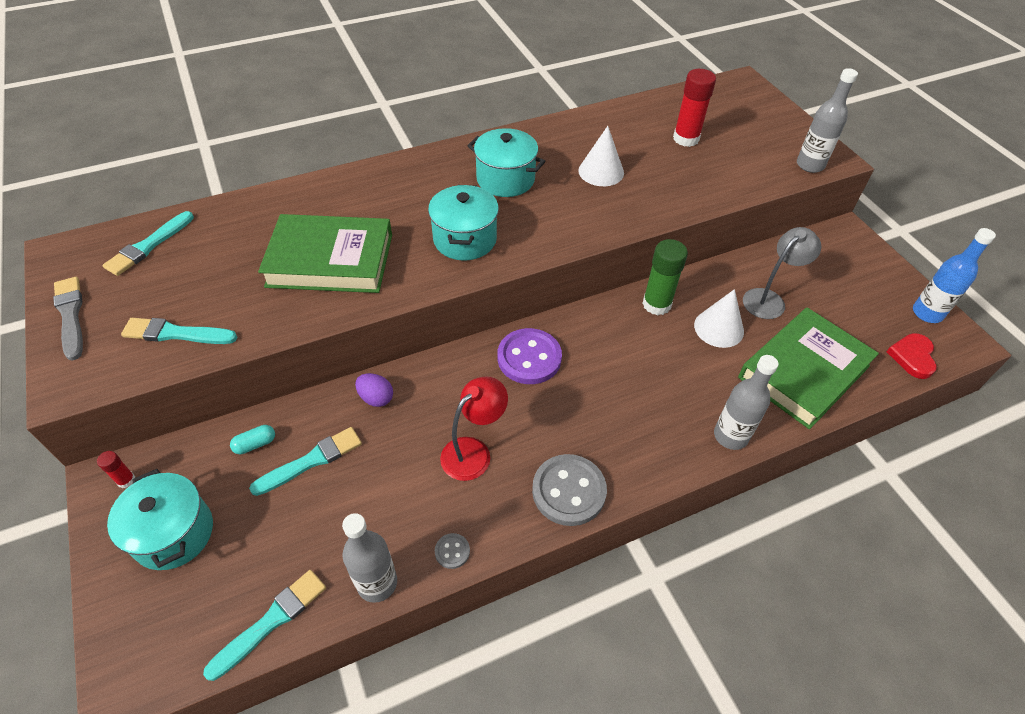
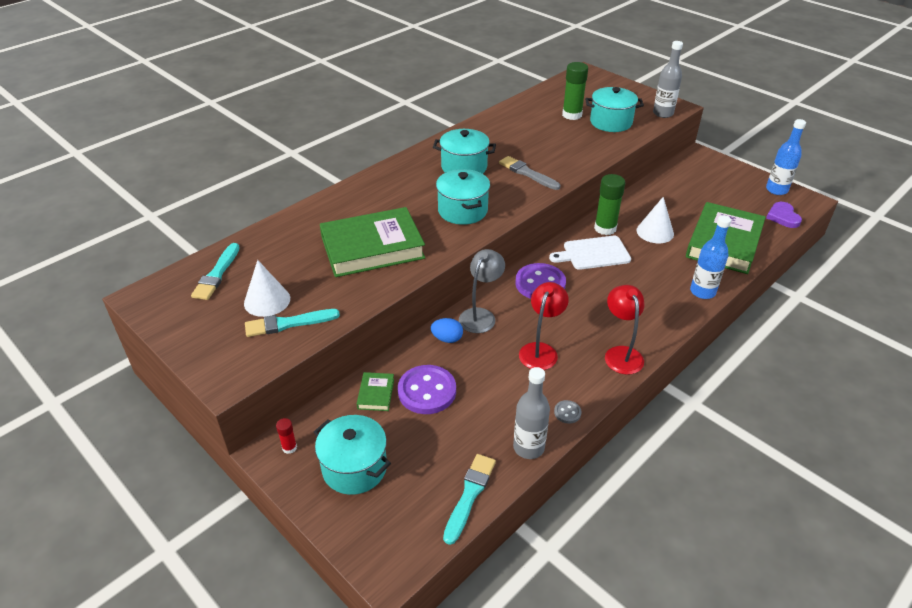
camera: 20 degrees left, 10 degrees down
grey brush [53,277,83,361] -> grey brush moved to [499,156,560,190]
turquoise capsule [230,425,275,454] -> green book [357,372,394,411]
turquoise brush [249,427,362,496] -> purple button [398,365,456,414]
purple egg [355,373,393,407] -> blue egg [431,318,463,343]
grey button [532,454,607,526] -> red lamp [605,285,644,375]
white cone [578,126,624,186] -> white cone moved to [244,260,290,317]
red glue stick [673,69,716,147] -> green glue stick [562,62,588,120]
grey bottle [714,355,779,450] -> blue bottle [690,215,731,299]
grey lamp [743,227,822,319] -> grey lamp moved to [459,249,505,333]
red heart [887,333,937,379] -> purple heart [766,202,802,228]
none -> white cutting board [549,236,631,270]
none -> turquoise pot [585,87,644,132]

